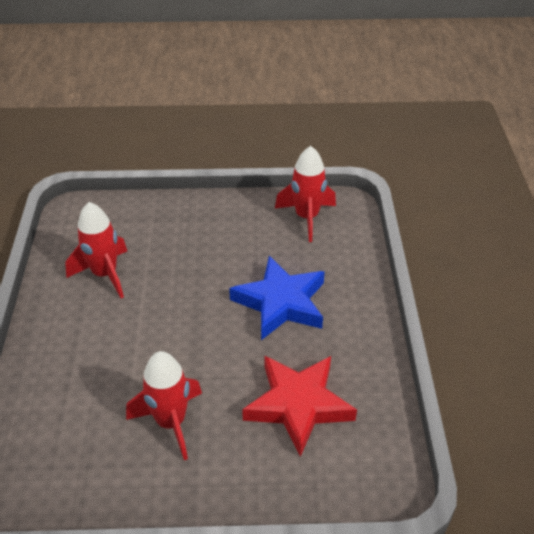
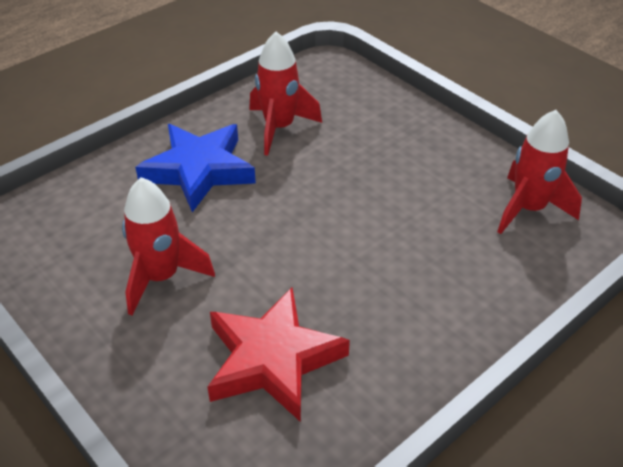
camera: 50 degrees right, 0 degrees up
blue star [229,256,325,340] -> blue star moved to [135,124,256,212]

